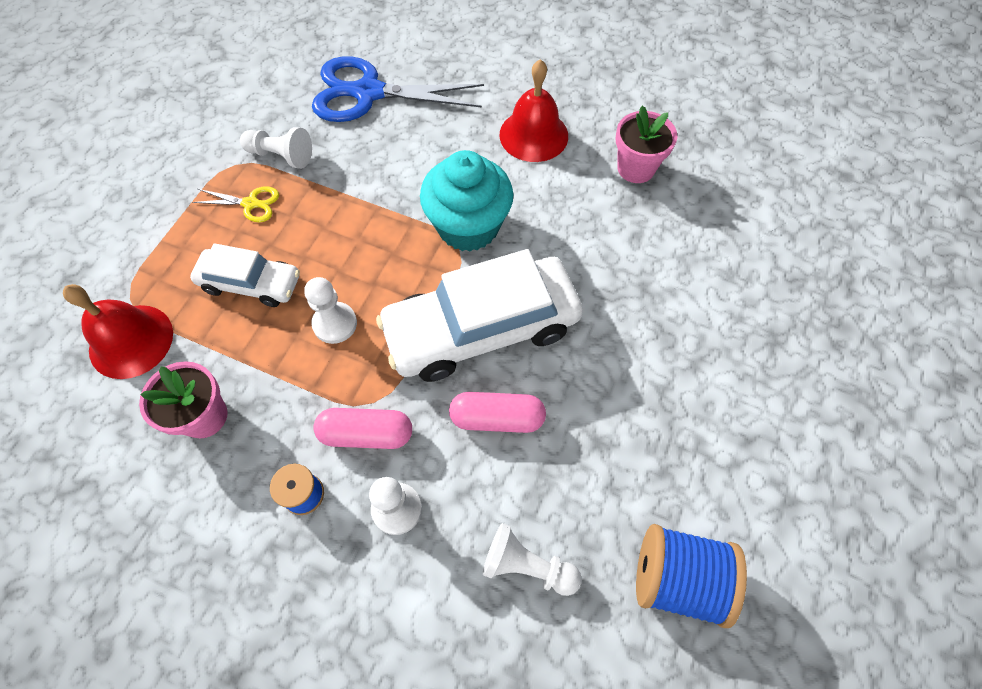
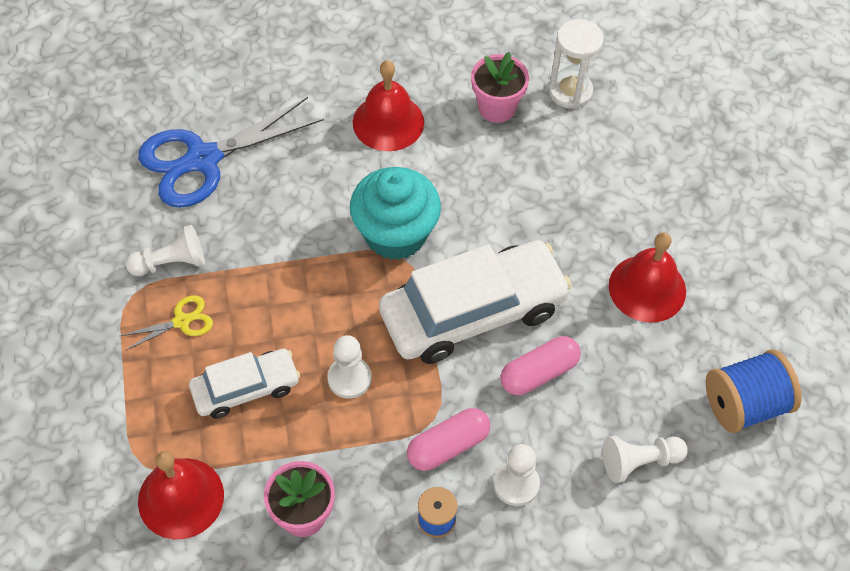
camera: 35 degrees left, 5 degrees down
white car [376,249,583,382] -> white car turned 150 degrees counterclockwise [379,240,572,364]
none -> white hourglass [549,19,604,109]
none -> red bell [609,232,686,322]

